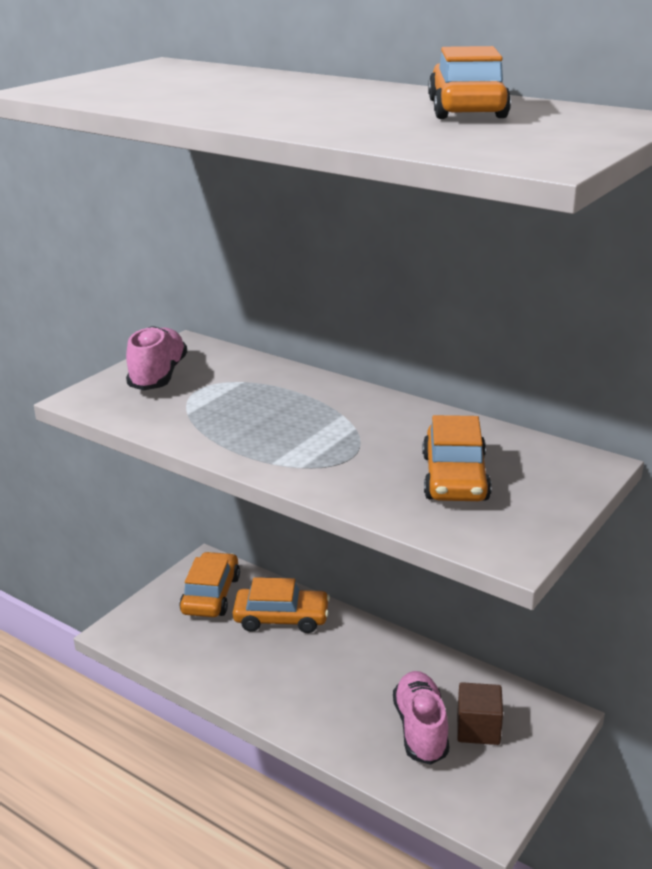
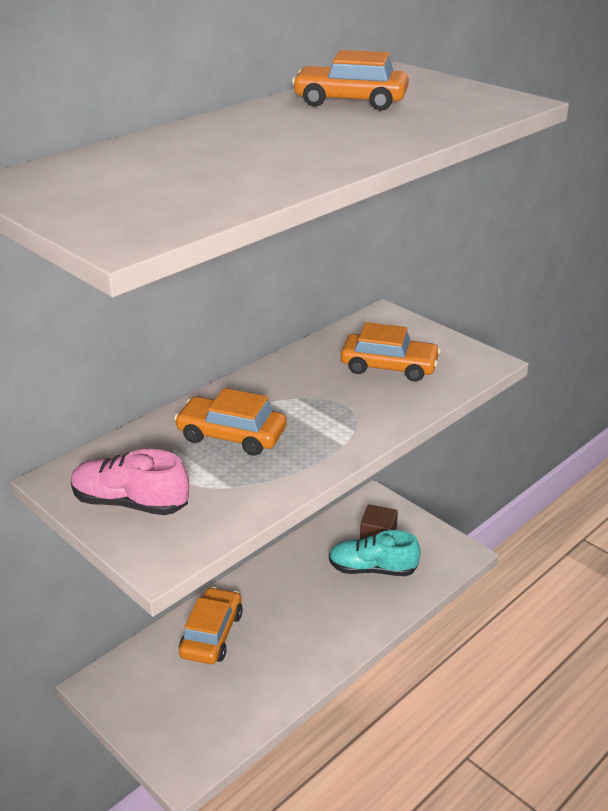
camera: 80 degrees left, 5 degrees up
orange car [179,552,240,617] -> orange car moved to [174,388,287,456]
pink shoe [393,671,449,765] -> turquoise shoe [329,530,421,576]

